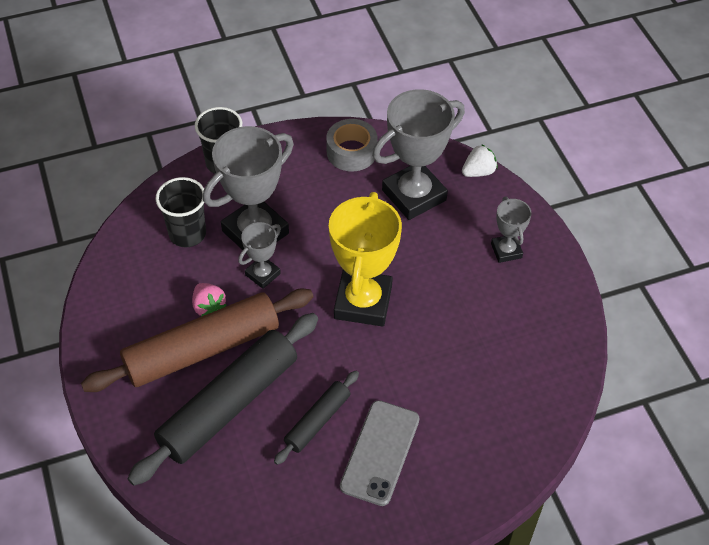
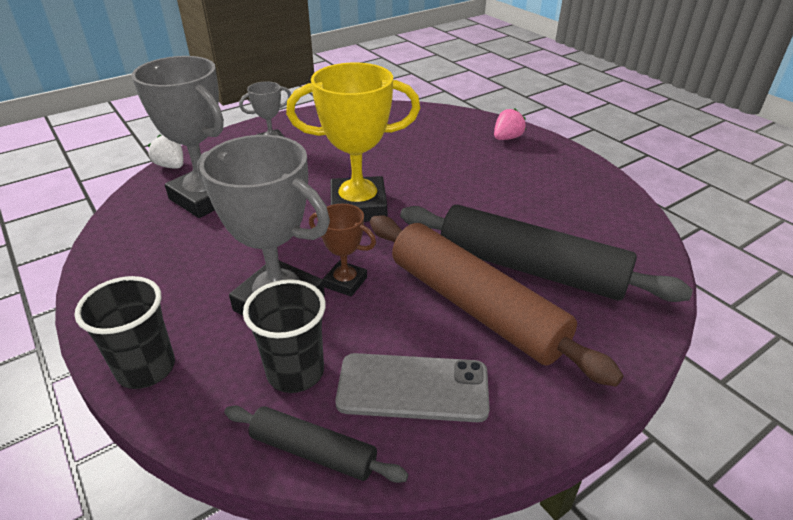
camera: 105 degrees left, 15 degrees down
pink strawberry [192,283,227,317] -> pink strawberry moved to [494,108,526,140]
grey trophy [238,222,281,289] -> brown trophy [309,204,376,297]
black rolling pin [274,371,359,465] -> black rolling pin moved to [224,405,408,483]
grey tape [326,119,377,171] -> none
grey phone [340,400,419,506] -> grey phone moved to [335,353,490,422]

